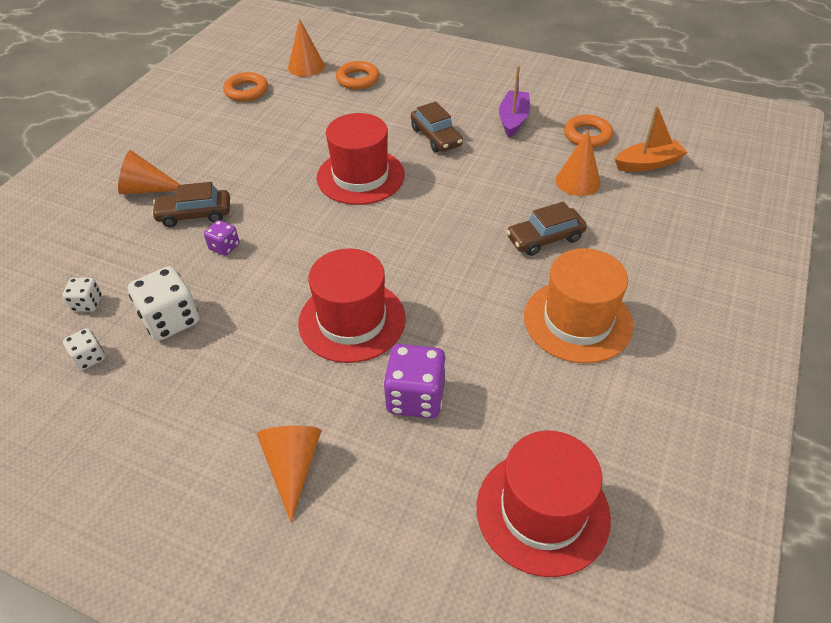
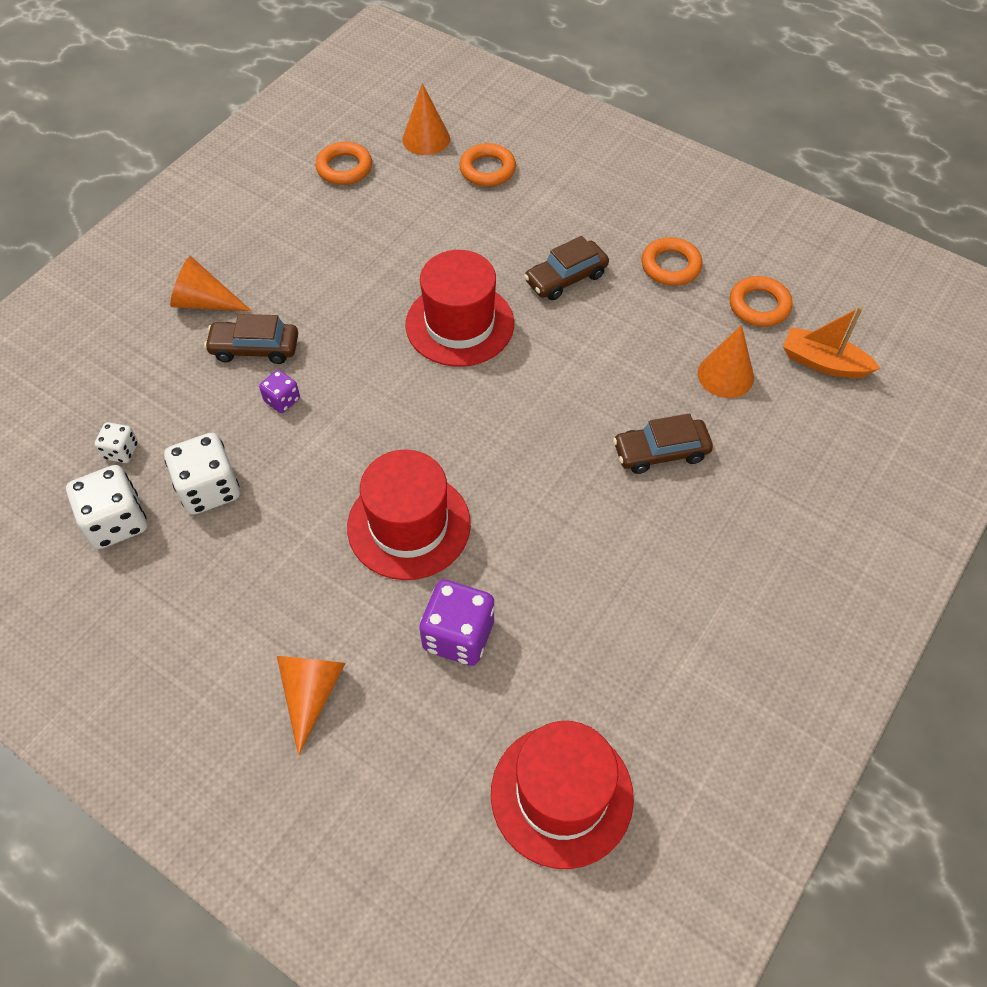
camera: 10 degrees right, 10 degrees up
white dice [63,328,105,370] -> white dice [66,465,147,549], size x1.84
brown car [411,102,463,152] -> brown car turned 75 degrees clockwise [524,236,609,300]
purple boat [499,66,530,137] -> orange ring [642,237,702,286]
orange hat [524,248,633,364] -> none
orange boat [615,105,687,172] -> orange boat turned 150 degrees counterclockwise [783,306,880,378]

